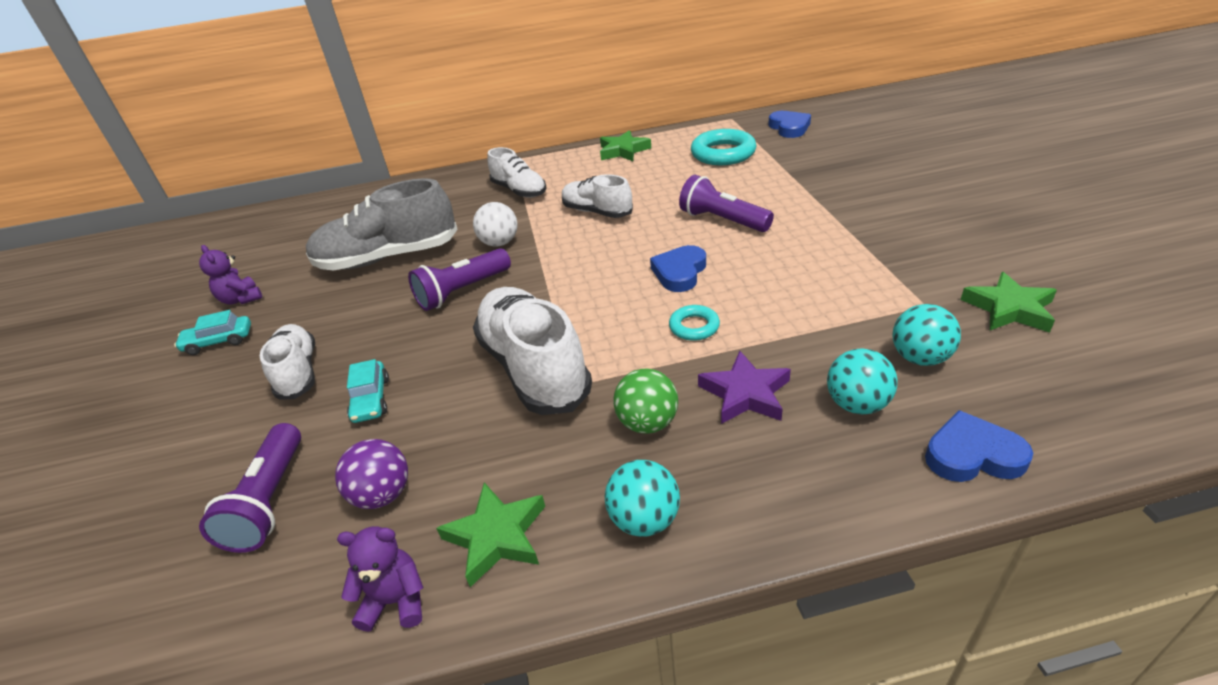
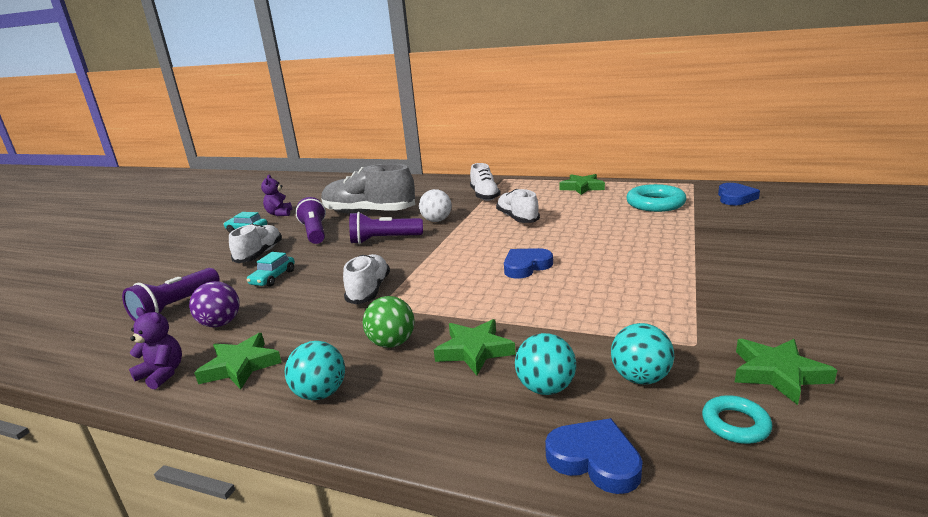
camera: 30 degrees right, 15 degrees down
white shoe [473,287,592,415] -> white shoe [343,254,390,304], size x0.60
turquoise ring [669,305,720,341] -> turquoise ring moved to [702,395,772,444]
purple flashlight [679,175,774,232] -> purple flashlight moved to [295,197,326,244]
purple star [698,351,791,424] -> green star [434,319,516,376]

